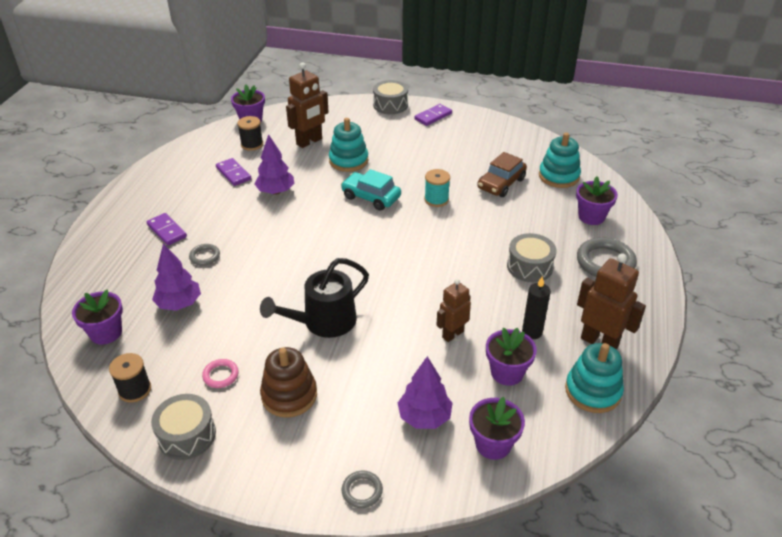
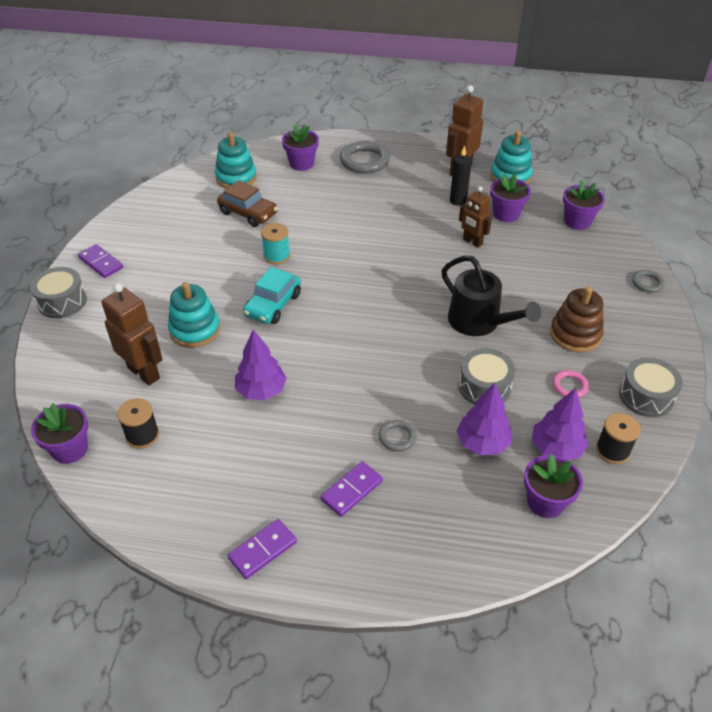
camera: 95 degrees left, 5 degrees up
purple domino [216,158,252,186] -> purple domino moved to [227,519,297,579]
purple tree [398,356,453,429] -> purple tree moved to [532,388,589,460]
grey drum [507,233,557,282] -> grey drum moved to [458,348,515,405]

